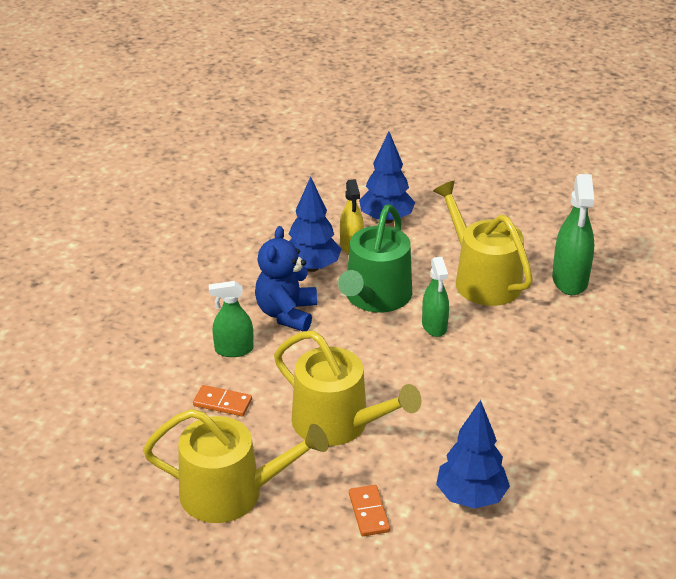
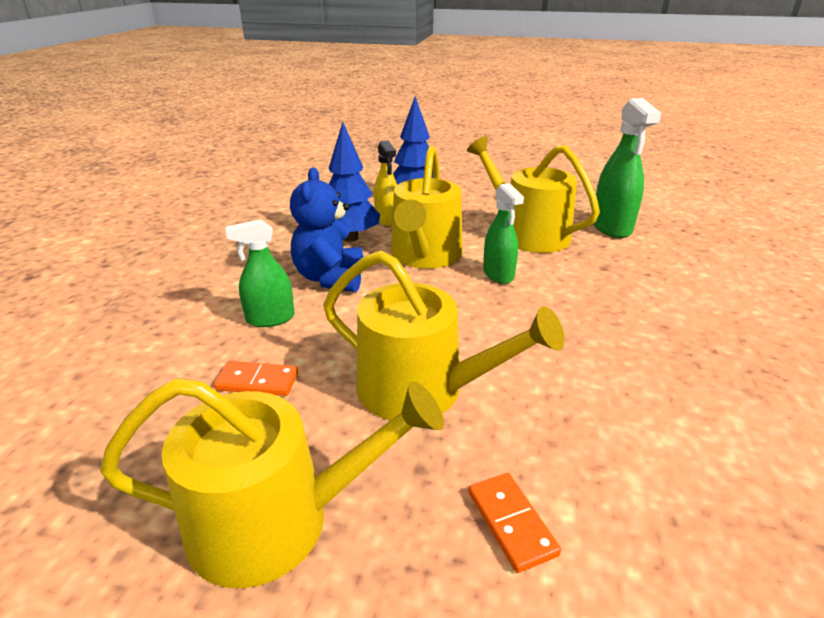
camera: 10 degrees left, 5 degrees down
green watering can [338,204,412,313] -> yellow watering can [391,146,463,269]
blue tree [436,400,510,509] -> none

